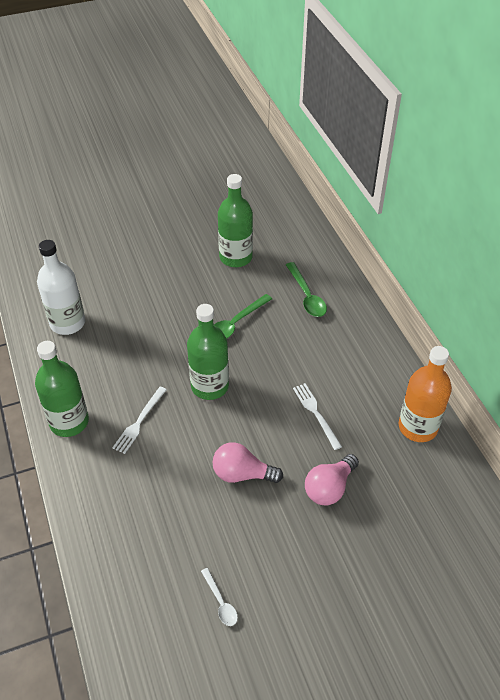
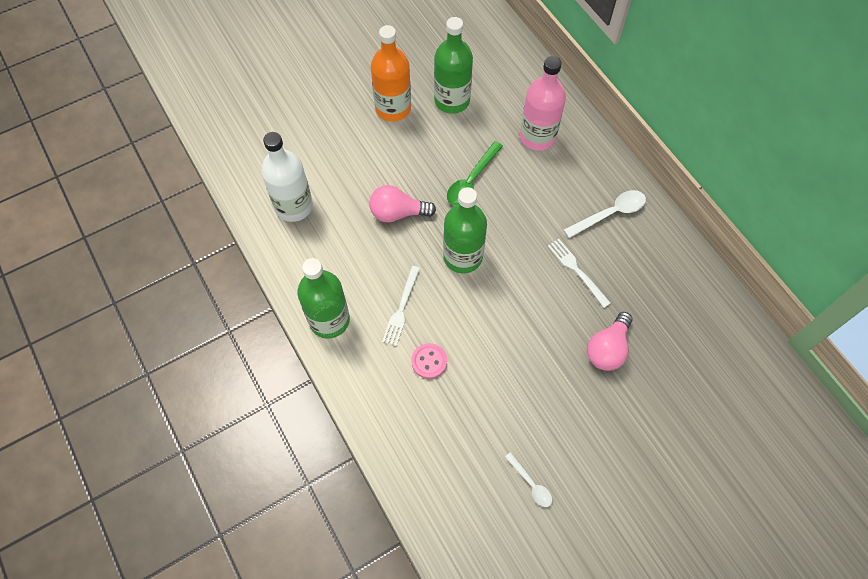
camera: 10 degrees left, 15 degrees up
pink light bulb [212,442,283,483] -> pink light bulb moved to [369,185,436,223]
green spoon [286,262,327,317] -> pink bottle [520,56,566,151]
orange bottle [399,346,452,442] -> orange bottle moved to [371,25,411,122]
none -> pink button [411,343,447,379]
none -> white spoon [564,190,646,238]

